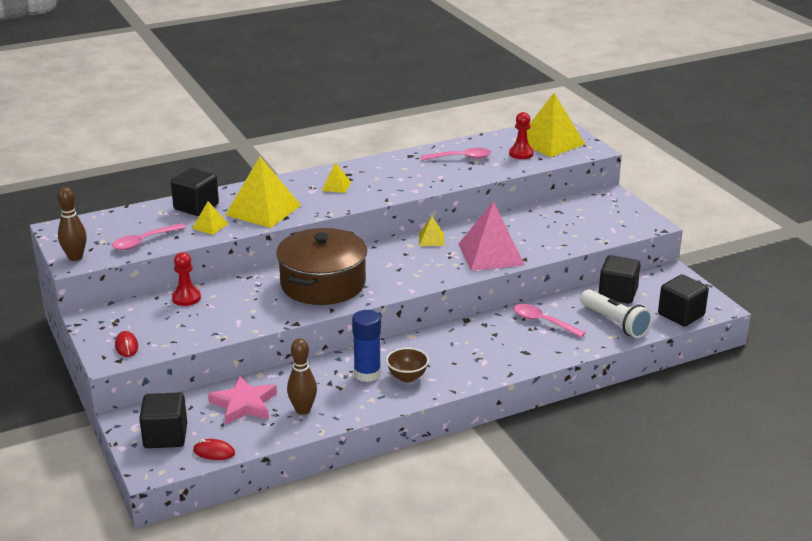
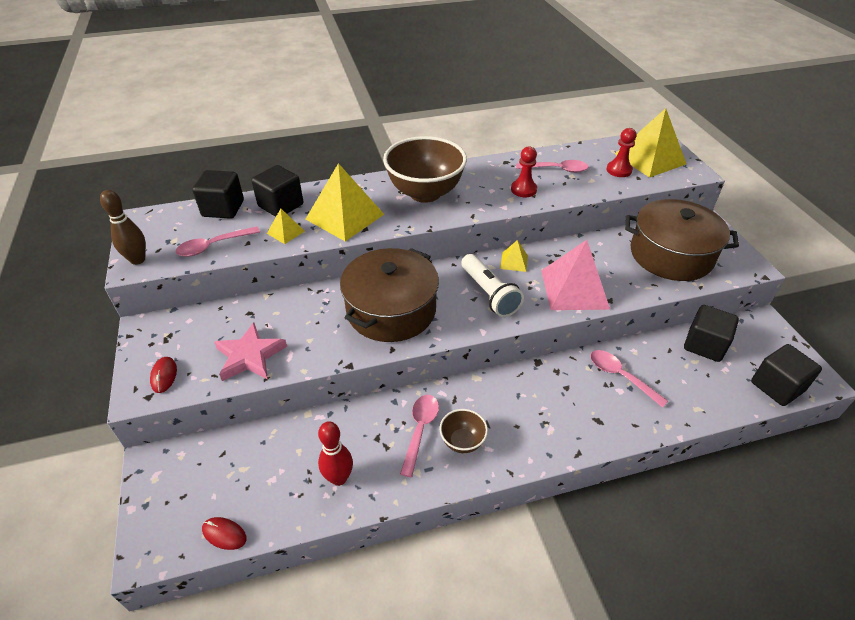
camera: 10 degrees right, 15 degrees up
black cube [139,392,187,448] -> black cube moved to [192,170,244,219]
red pawn [172,252,201,306] -> red pawn moved to [511,146,537,197]
pink star [208,376,277,425] -> pink star moved to [214,322,287,381]
brown bowling pin [287,338,317,415] -> red bowling pin [318,421,353,486]
yellow pyramid [321,162,351,193] -> brown bowl [383,136,467,203]
blue glue stick [352,310,381,382] -> pink spoon [400,395,439,477]
white flashlight [580,289,652,338] -> white flashlight moved to [461,254,524,317]
none -> brown pot [625,199,739,281]

